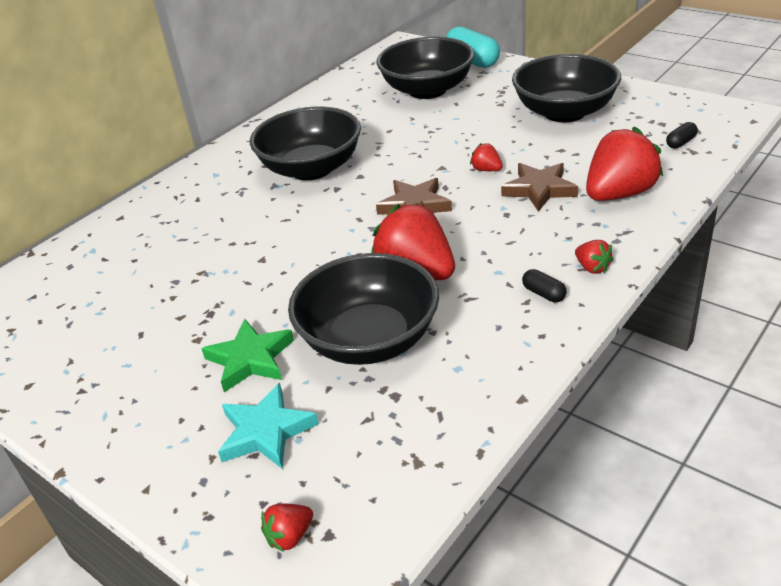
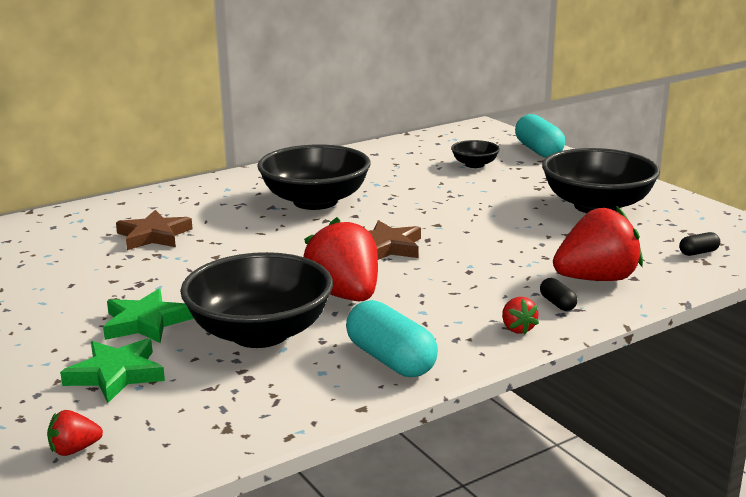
camera: 15 degrees right, 15 degrees down
turquoise star [218,383,319,469] -> green star [60,338,165,403]
black bowl [376,37,475,99] -> black bowl [451,140,500,168], size x0.48
red strawberry [470,143,503,171] -> none
brown star [501,163,578,212] -> brown star moved to [116,210,193,250]
black capsule [522,269,567,302] -> black capsule moved to [540,278,578,311]
none -> turquoise capsule [346,300,438,377]

